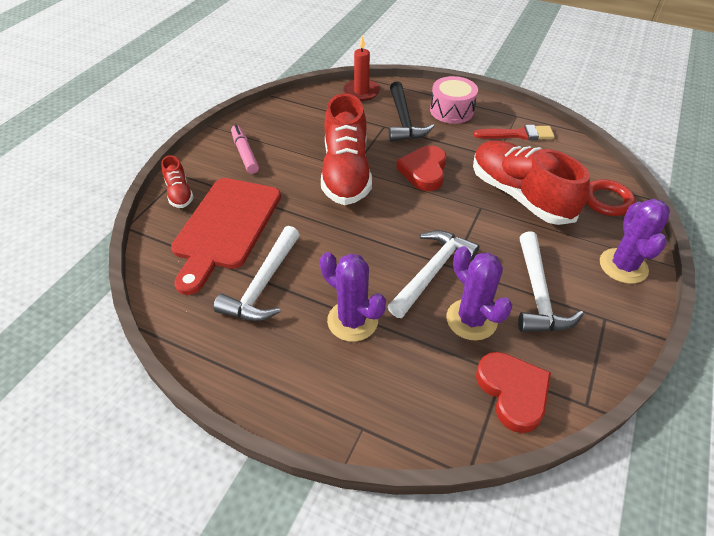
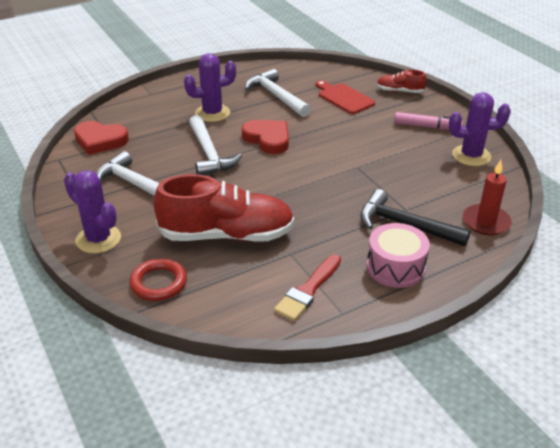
camera: 125 degrees right, 10 degrees down
red cutting board [171,178,281,295] -> red cutting board [315,80,375,114], size x0.59
red shoe [321,93,372,205] -> none
red heart [396,146,447,191] -> red heart moved to [242,120,289,154]
purple cactus [446,246,513,341] -> purple cactus moved to [449,92,511,166]

